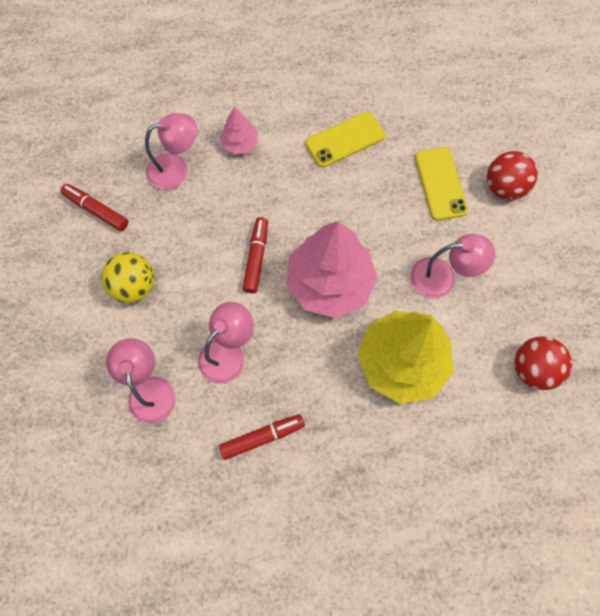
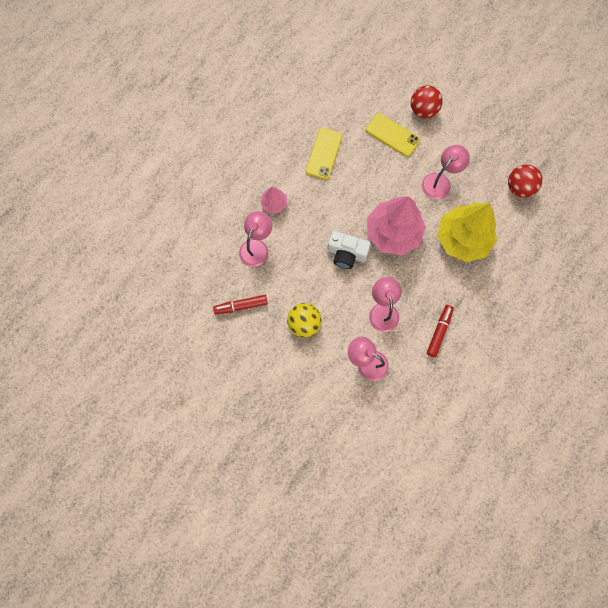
camera: 45 degrees left, 5 degrees up
red marker [243,217,268,293] -> white camera [327,231,371,269]

